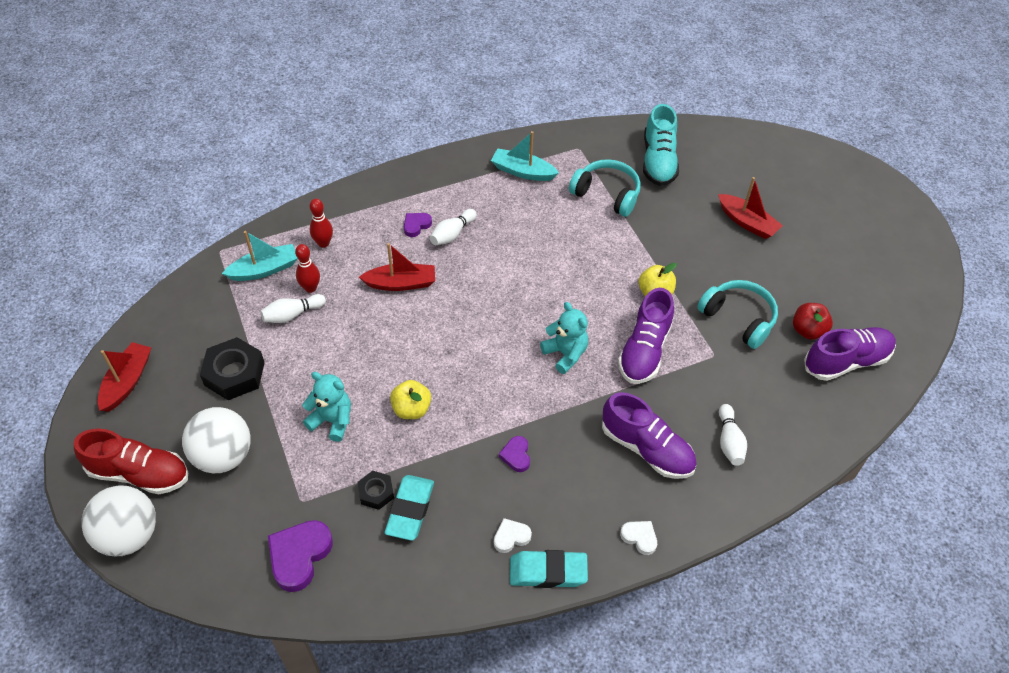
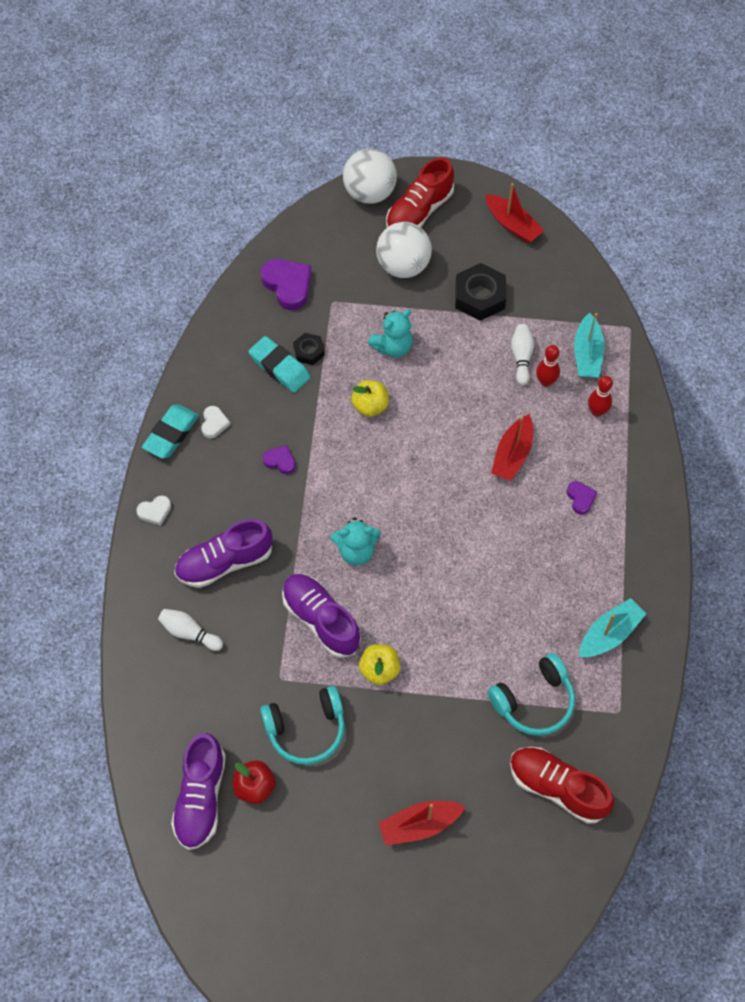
camera: 120 degrees right, 10 degrees up
white bowling pin [430,209,477,245] -> none
turquoise shoe [643,104,679,186] -> red shoe [510,747,614,824]

